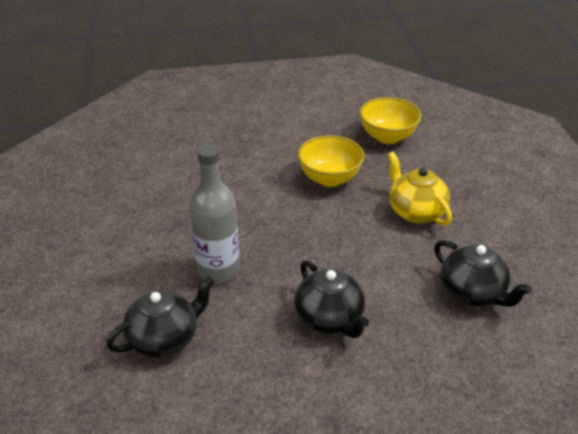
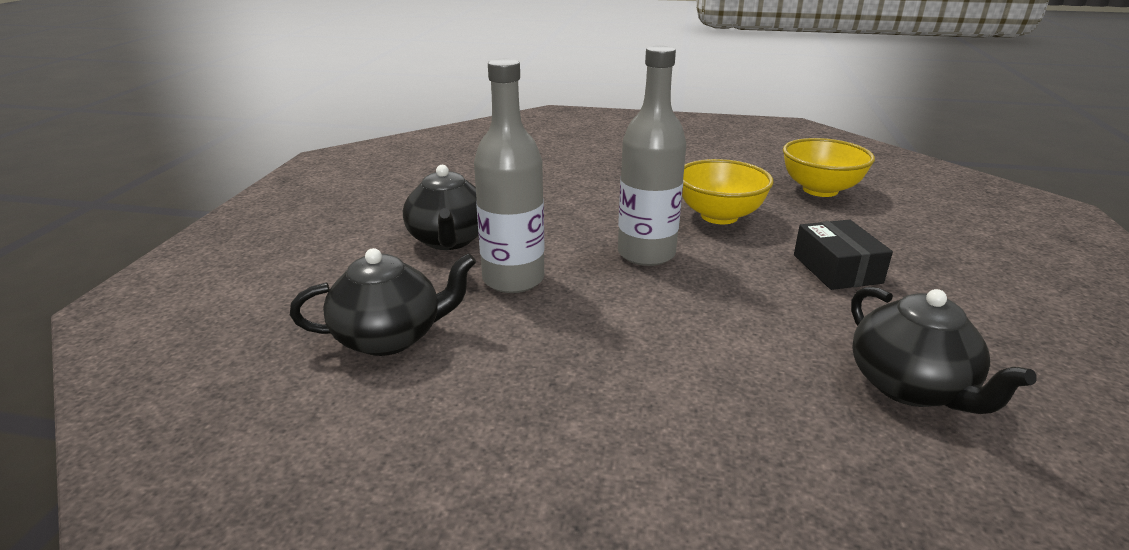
camera: 20 degrees right, 10 degrees down
black teapot [294,260,369,338] -> black teapot moved to [403,165,479,250]
yellow teapot [388,151,452,226] -> black box [794,219,893,290]
none -> grey bottle [618,46,686,266]

